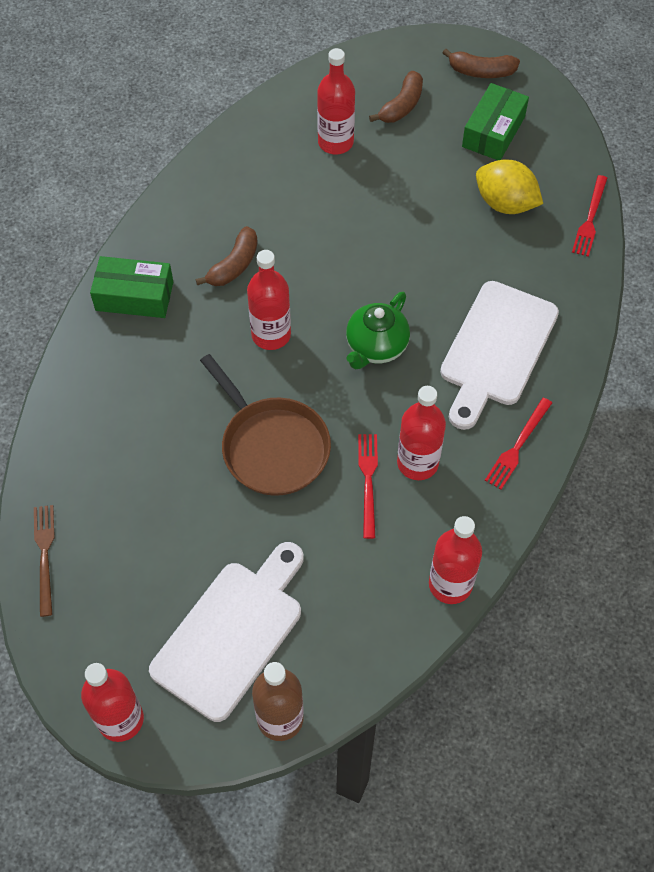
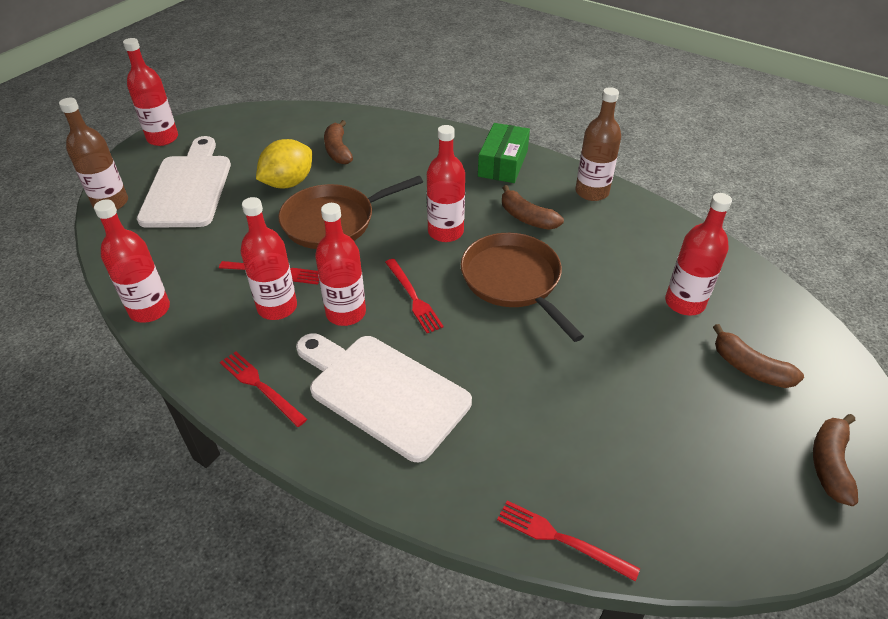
camera: 100 degrees right, 15 degrees down
brown fork [34,505,55,617] -> none
white cutting board [149,542,304,722] -> white cutting board turned 135 degrees counterclockwise [137,136,231,228]
green teapot [346,292,410,370] -> red fork [385,259,444,333]
green box [462,83,529,160] -> none
yellow lemon [476,159,543,214] -> yellow lemon moved to [256,139,312,188]
none -> red bottle [315,203,366,326]
none -> brown banana [324,120,353,164]
none -> brown pan [461,233,584,342]
none -> brown bottle [575,87,621,201]

